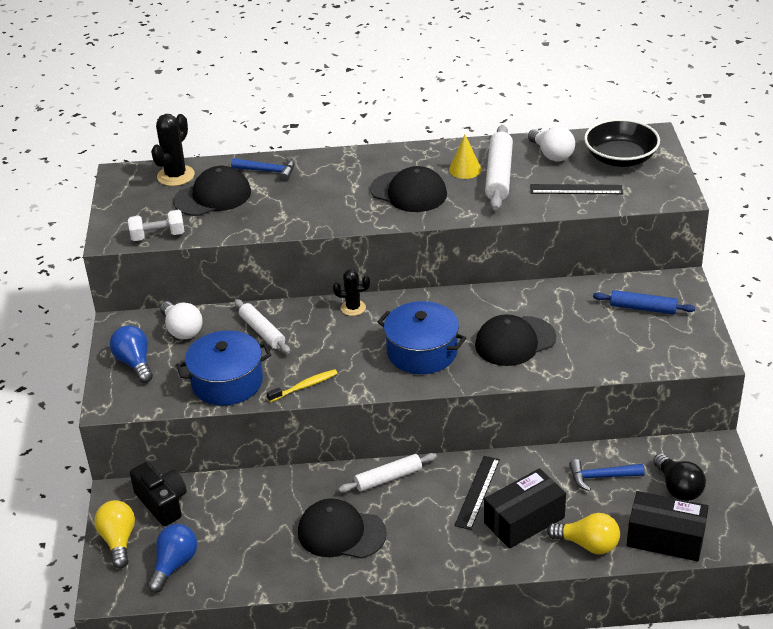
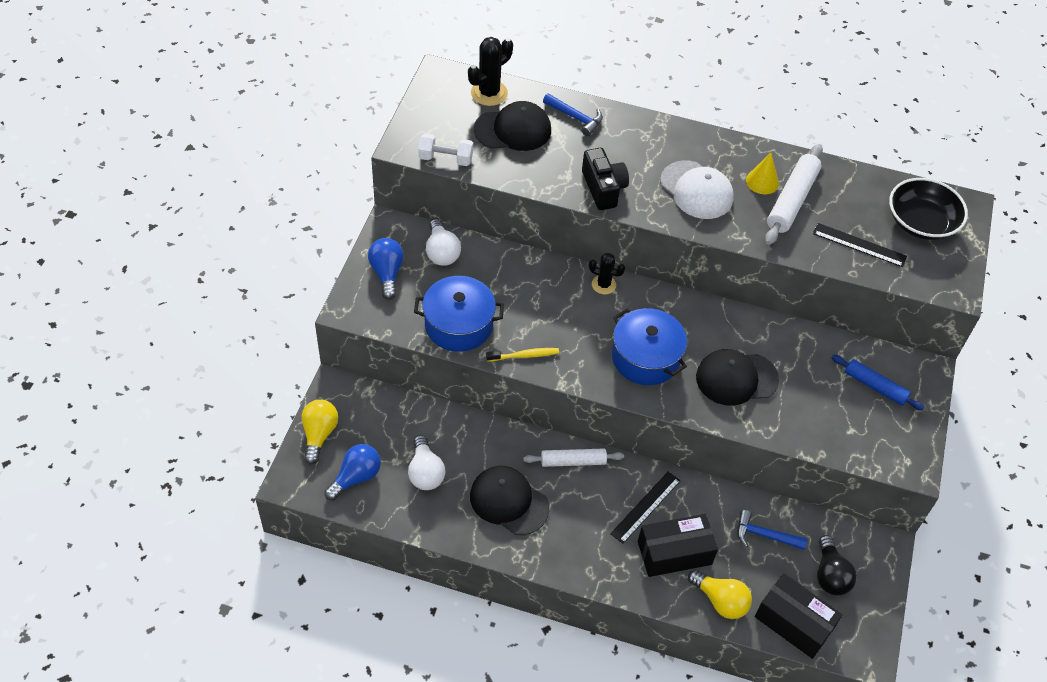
camera: 15 degrees right, 15 degrees up
black camera [130,462,187,526] -> black camera moved to [582,148,629,210]
white rolling pin [235,299,290,354] -> none
black cap [370,166,447,212] -> white cap [660,160,734,219]
white light bulb [528,127,575,161] -> white light bulb moved to [408,435,446,490]

